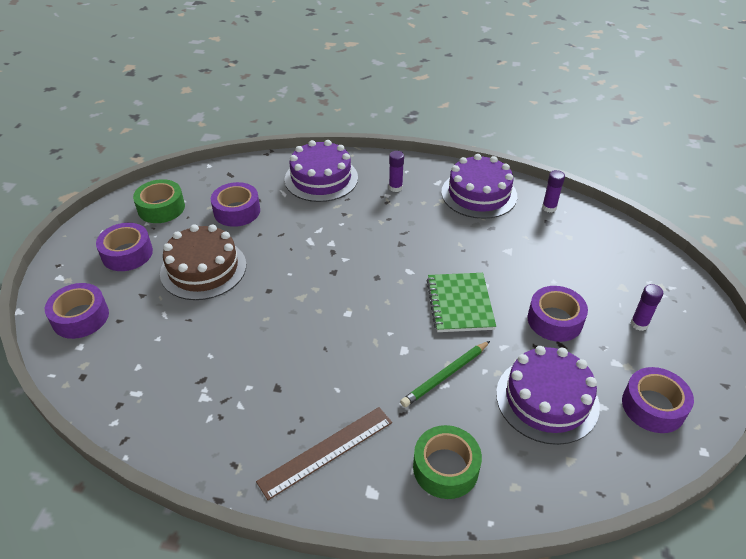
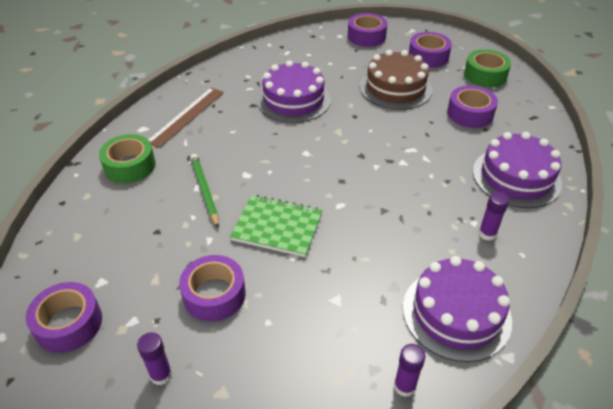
camera: 110 degrees right, 0 degrees up
brown ruler [256,407,392,500] -> brown ruler turned 45 degrees clockwise [148,88,224,148]
purple cake [496,346,600,445] -> purple cake moved to [257,60,331,123]

